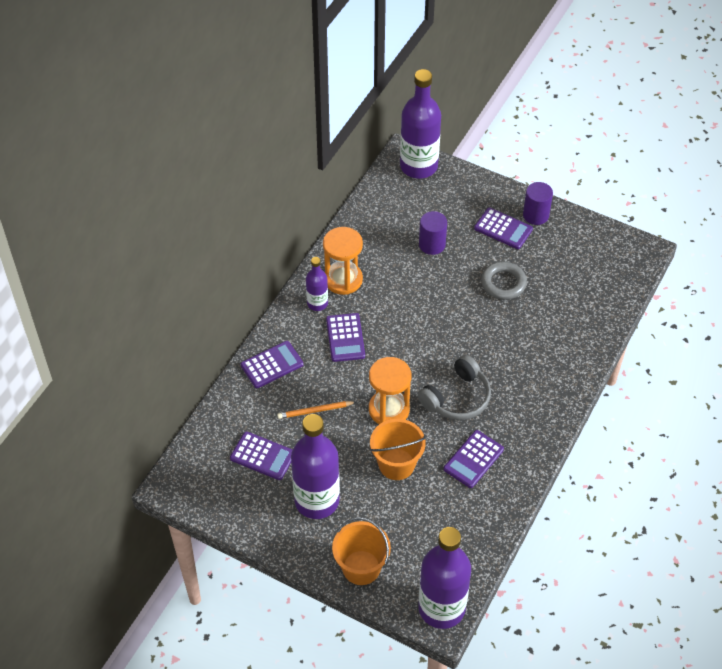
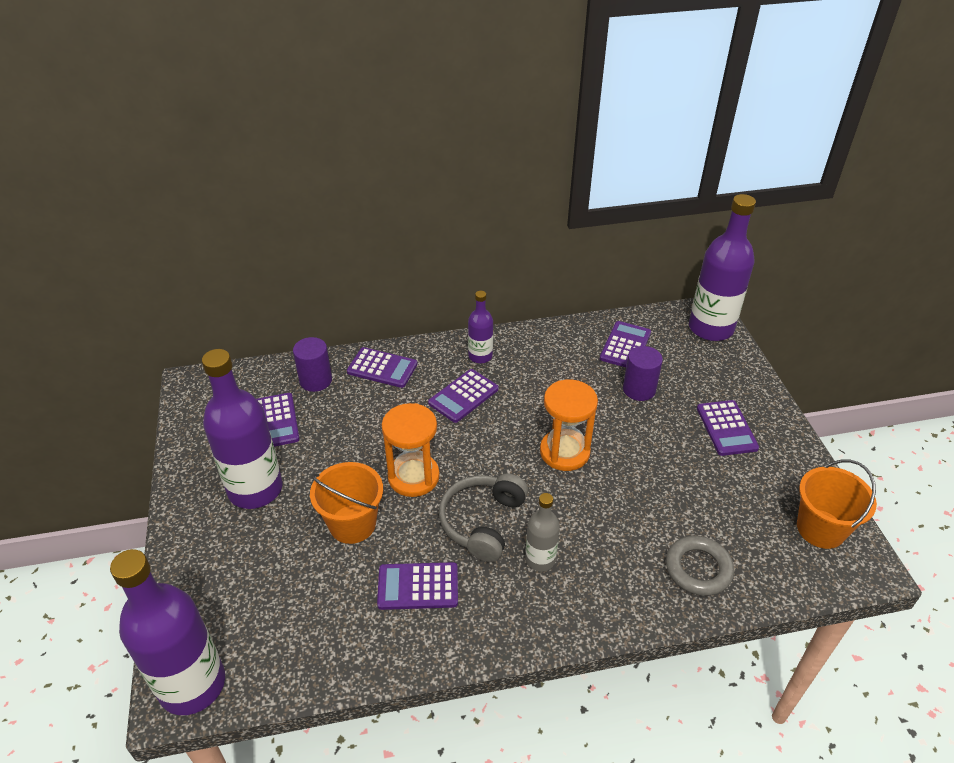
camera: 50 degrees right, 10 degrees down
orange pencil [277,401,356,419] -> none
orange hourglass [323,227,363,295] -> orange hourglass moved to [540,379,598,471]
orange bucket [332,517,391,585] -> orange bucket moved to [797,460,877,549]
grey headphones [417,355,491,420] -> grey headphones turned 105 degrees clockwise [439,474,528,562]
grey ring [481,262,527,300] -> grey ring moved to [666,536,734,596]
purple cylinder [523,182,553,225] -> purple cylinder moved to [293,337,332,392]
none -> grey bottle [525,493,560,572]
none -> purple calculator [600,321,651,368]

